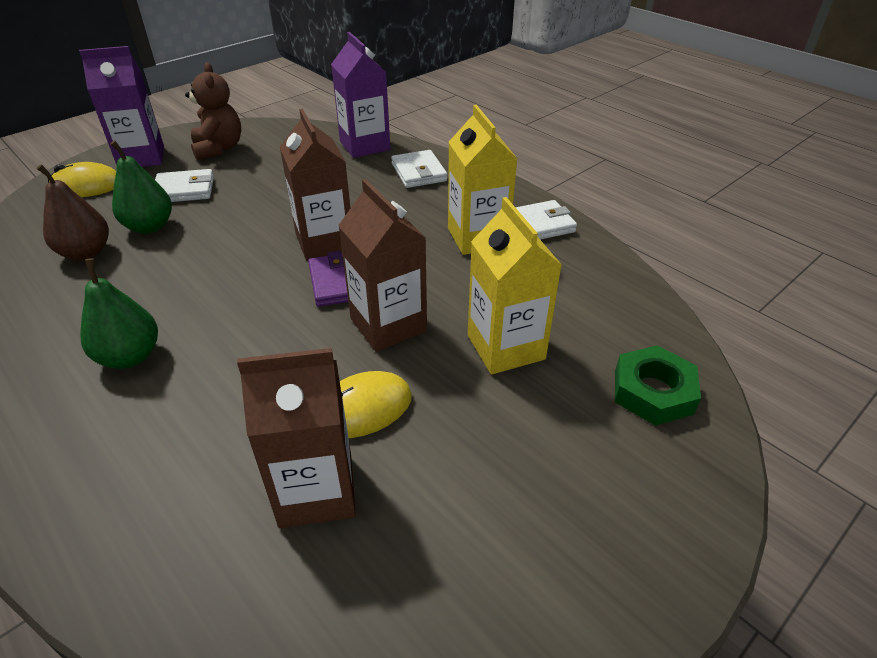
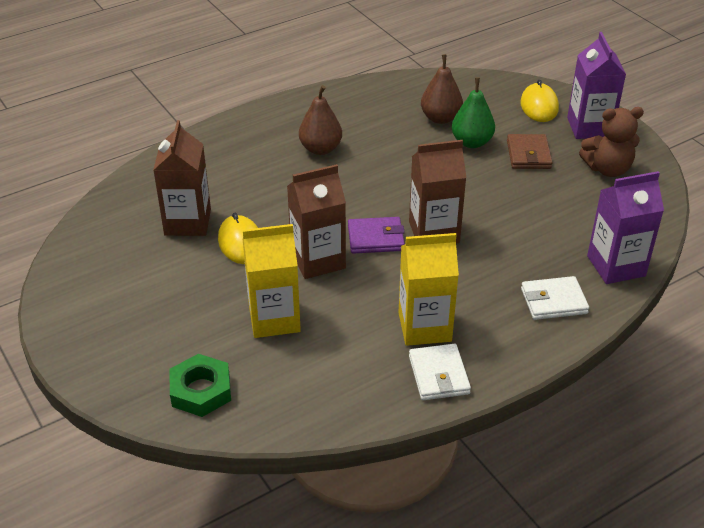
camera: 100 degrees right, 0 degrees up
green pear [80,258,158,369] -> brown pear [299,85,342,155]
white wallet [155,169,214,202] -> brown wallet [507,134,553,169]

